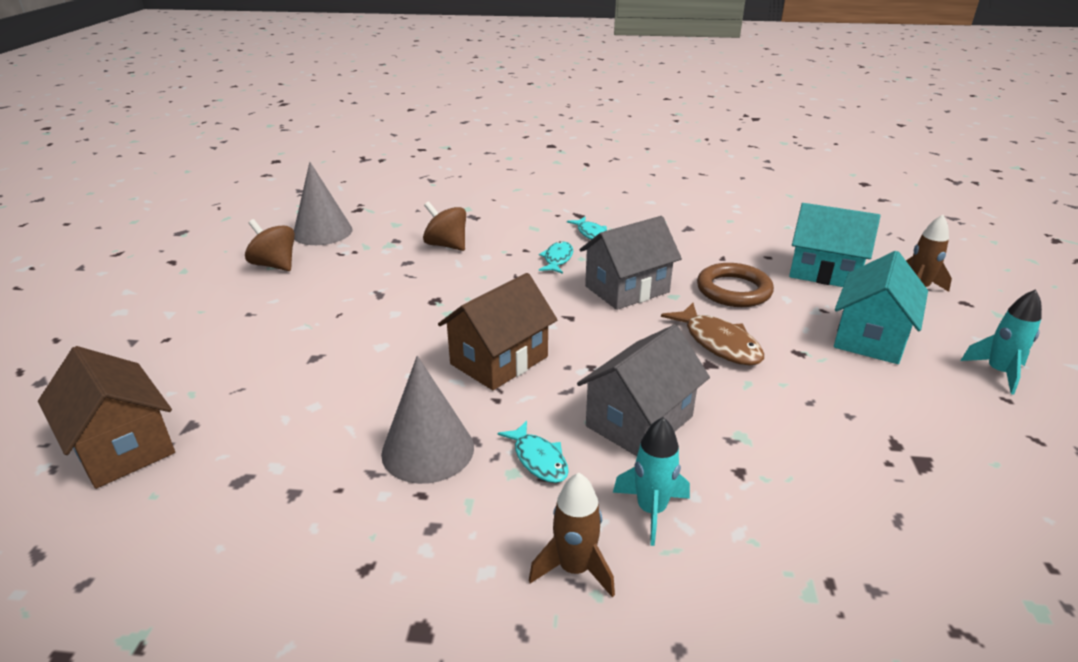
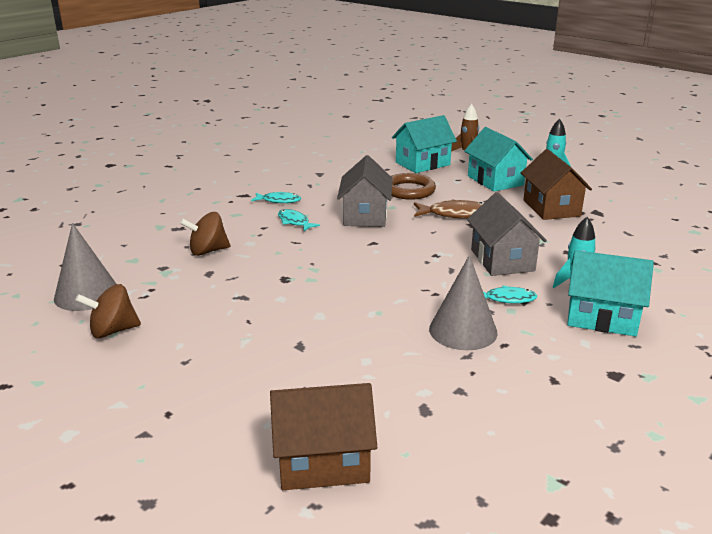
camera: 55 degrees left, 5 degrees down
brown house [438,273,557,390] -> brown house moved to [521,149,592,220]
brown rocket [529,473,615,597] -> turquoise house [567,250,654,336]

